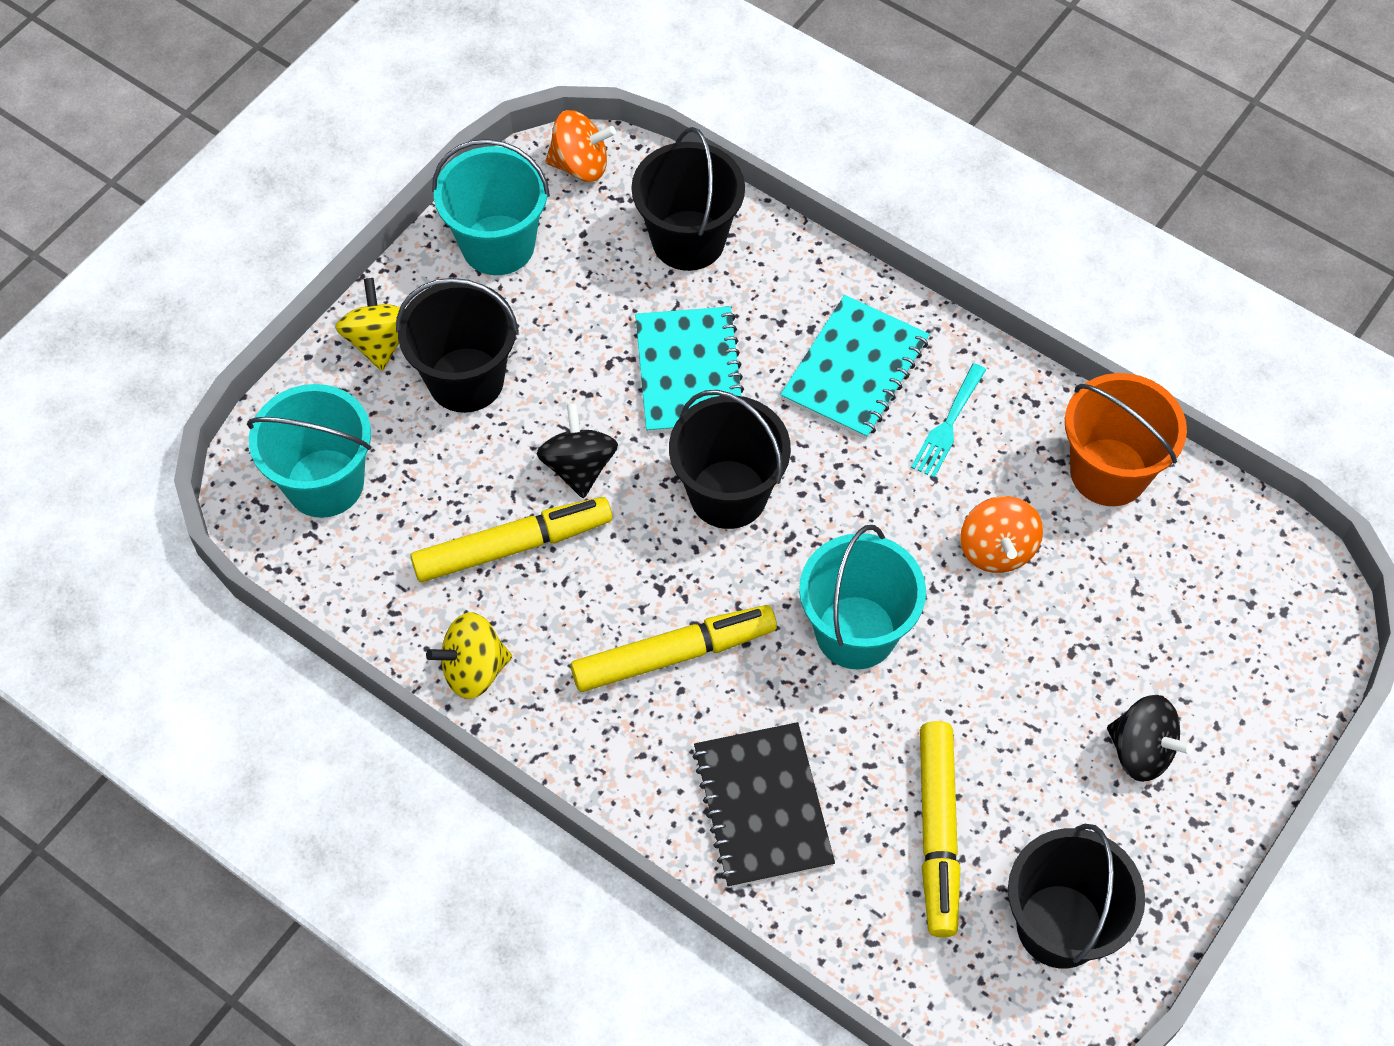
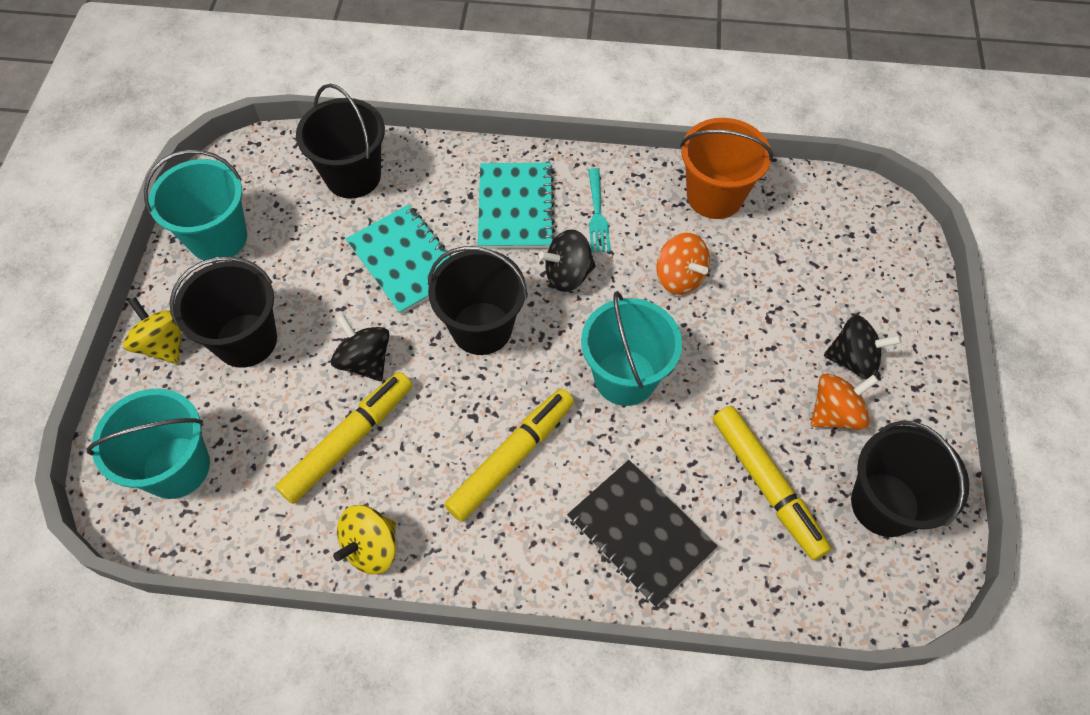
camera: 30 degrees left, 0 degrees up
orange spinning top [545,110,616,182] -> orange spinning top moved to [811,373,879,430]
none -> black spinning top [539,229,596,292]

